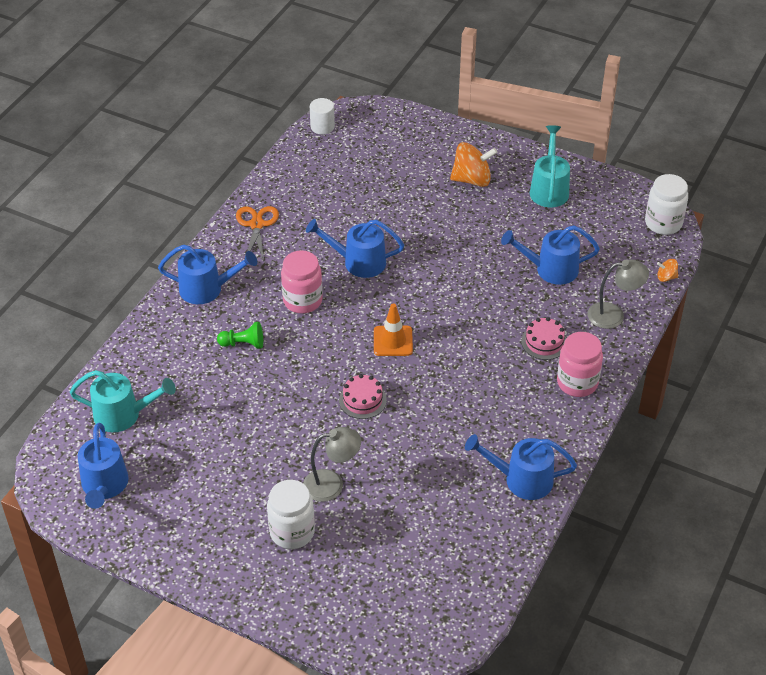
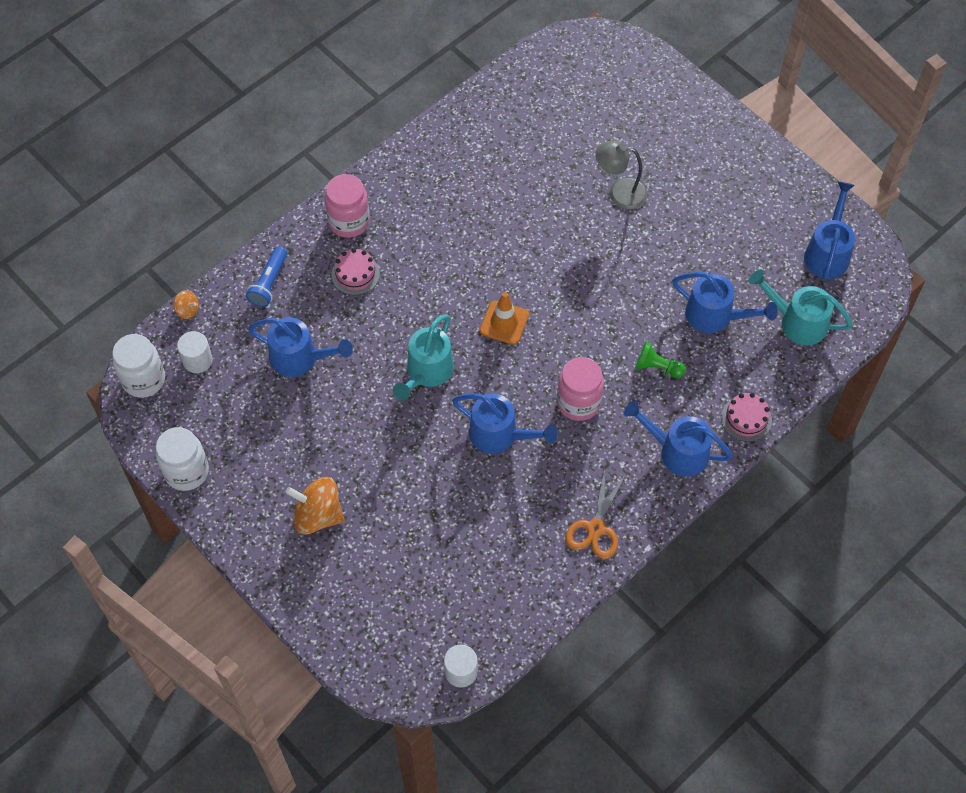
camera: 160 degrees left, 15 degrees up
white jar [267,480,315,549] -> white jar moved to [156,427,209,491]
pink cake [339,374,387,419] -> pink cake moved to [721,393,772,442]
blue watering can [465,434,577,500] -> blue watering can moved to [672,272,778,333]
turquoise watering can [530,125,570,207] -> turquoise watering can moved to [393,314,454,401]
grey lamp [587,259,649,329] -> blue flashlight [246,246,287,307]
none -> white cylinder [177,331,213,373]

